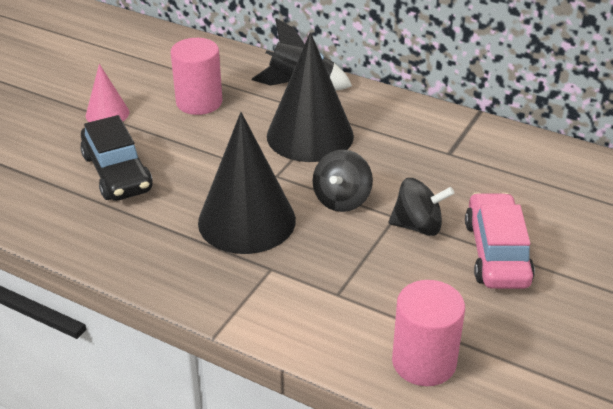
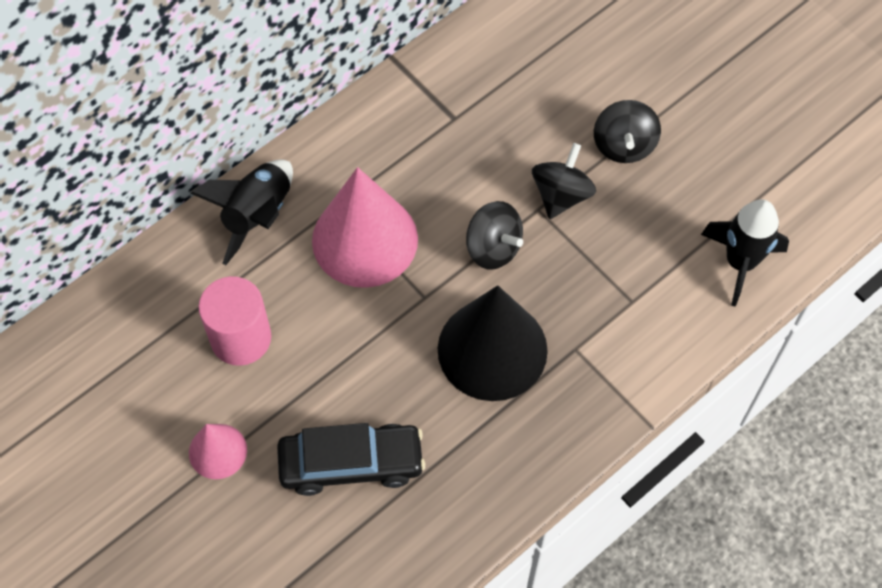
camera: 70 degrees left, 25 degrees up
black cone [267,32,354,162] -> pink cone [312,167,418,288]
pink cylinder [392,280,465,386] -> black rocket [701,199,789,307]
pink car [465,193,535,289] -> black spinning top [594,100,661,163]

